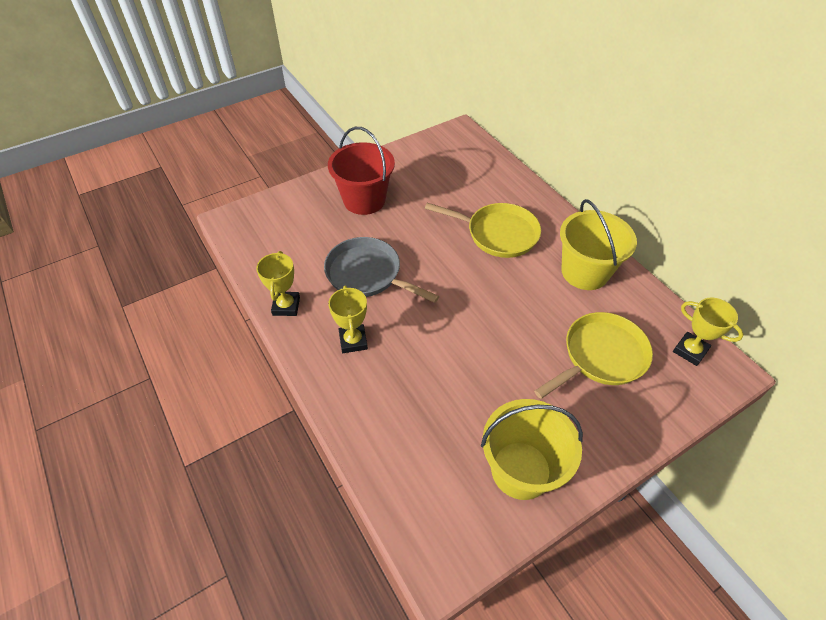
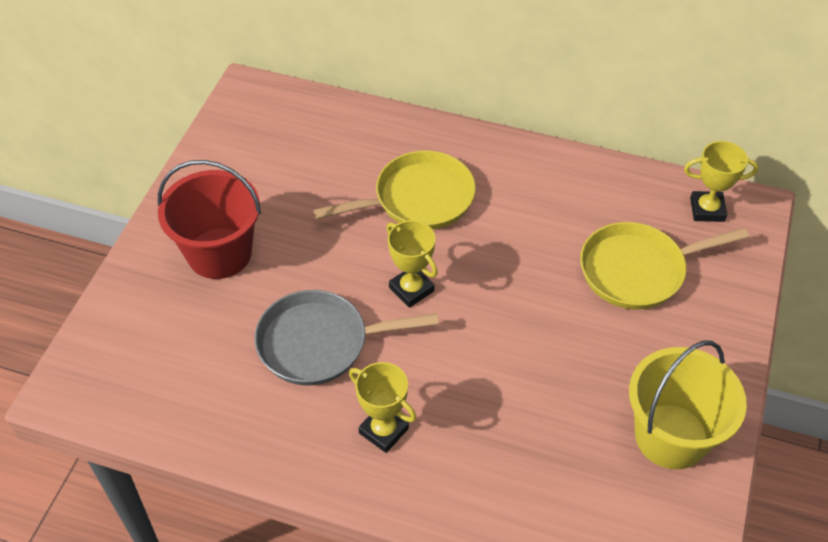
camera: 40 degrees left, 0 degrees up
yellow trophy [256,251,300,316] -> yellow trophy moved to [386,220,438,308]
yellow pan [534,312,653,399] -> yellow pan turned 120 degrees counterclockwise [580,222,749,309]
yellow bucket [560,199,637,290] -> none

